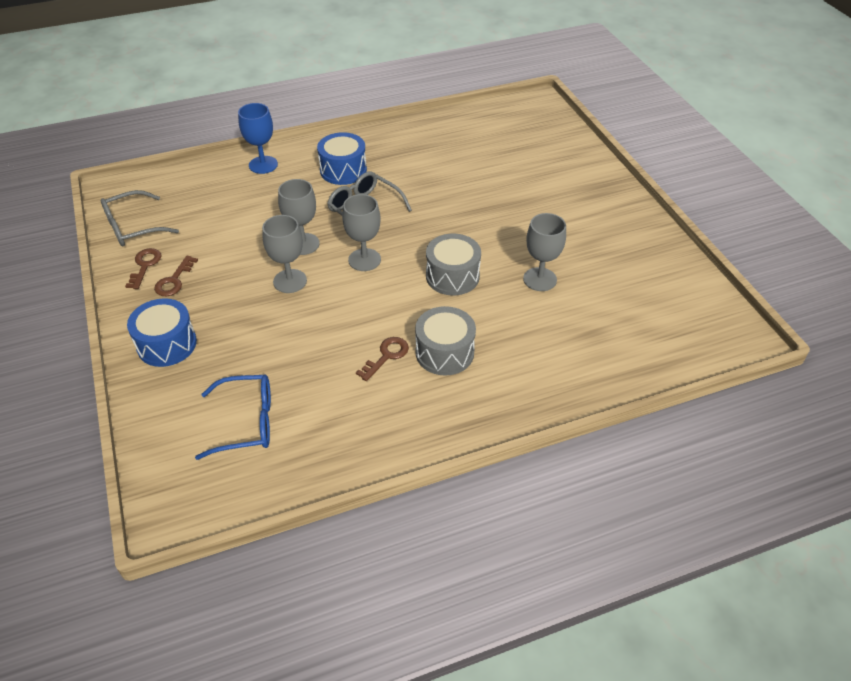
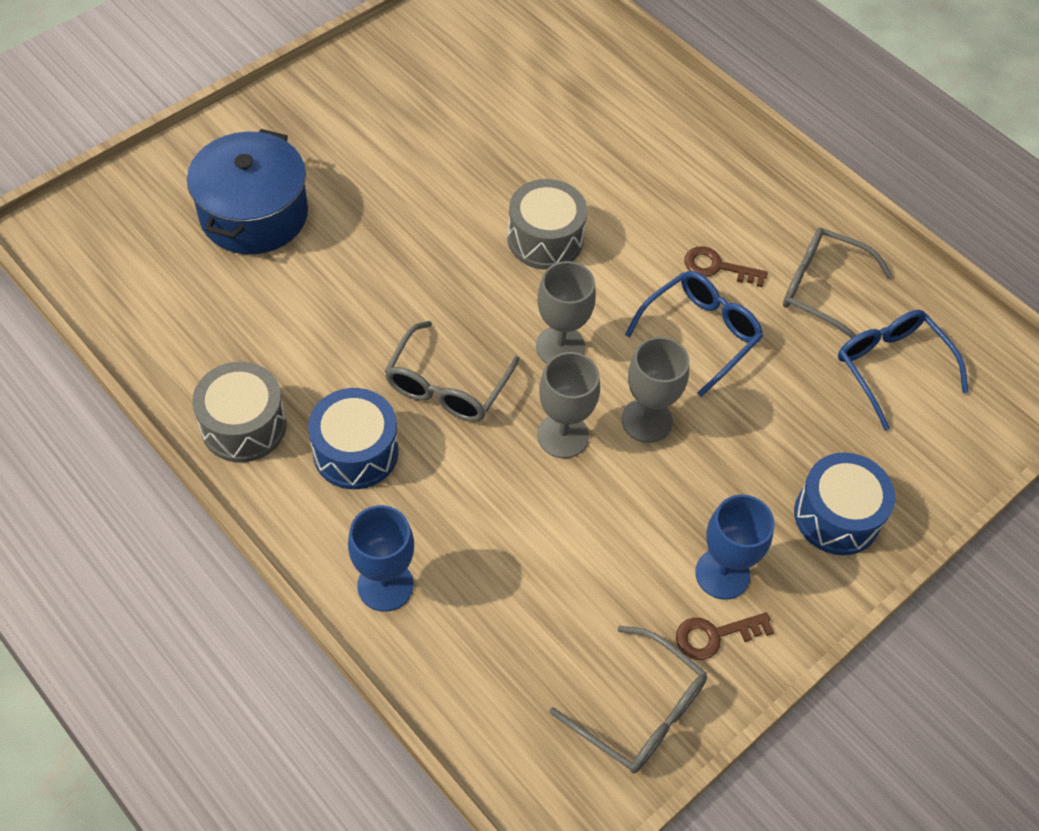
camera: 115 degrees left, 10 degrees up
brown key [154,256,198,296] -> blue goblet [695,494,774,600]
grey drum [415,306,476,376] -> grey drum moved to [192,362,287,462]
grey goblet [523,213,566,291] -> none
none -> blue pot [187,129,308,254]
none -> blue glasses [625,271,763,397]
none -> grey glasses [783,227,893,339]

